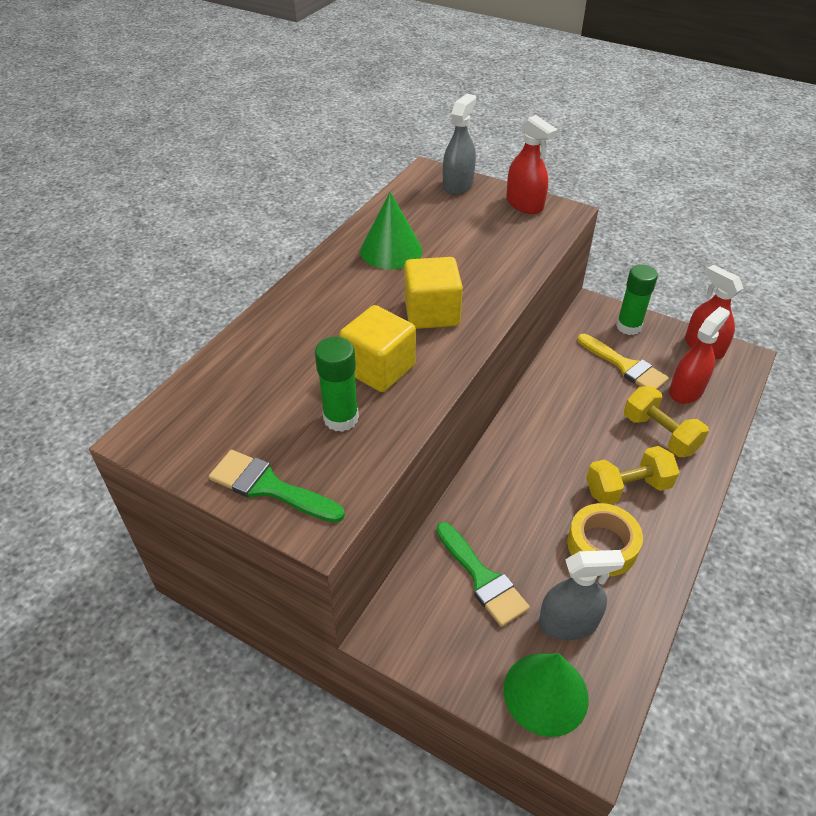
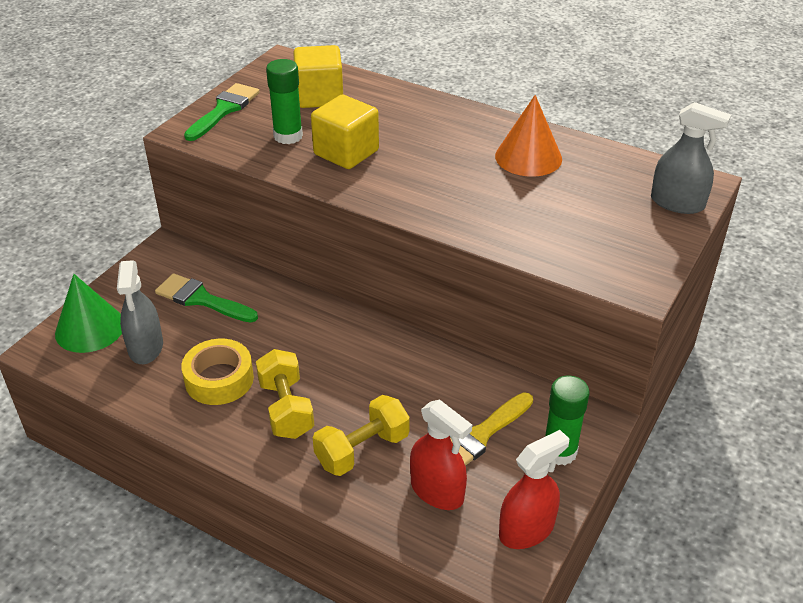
camera: 90 degrees right, 5 degrees down
green cone [360,192,422,269] -> orange cone [495,95,562,177]
yellow cube [404,257,463,329] -> yellow cube moved to [293,45,343,108]
green brush [436,522,530,627] -> green brush turned 60 degrees clockwise [155,273,258,323]
red spray bottle [506,115,558,214] -> none

